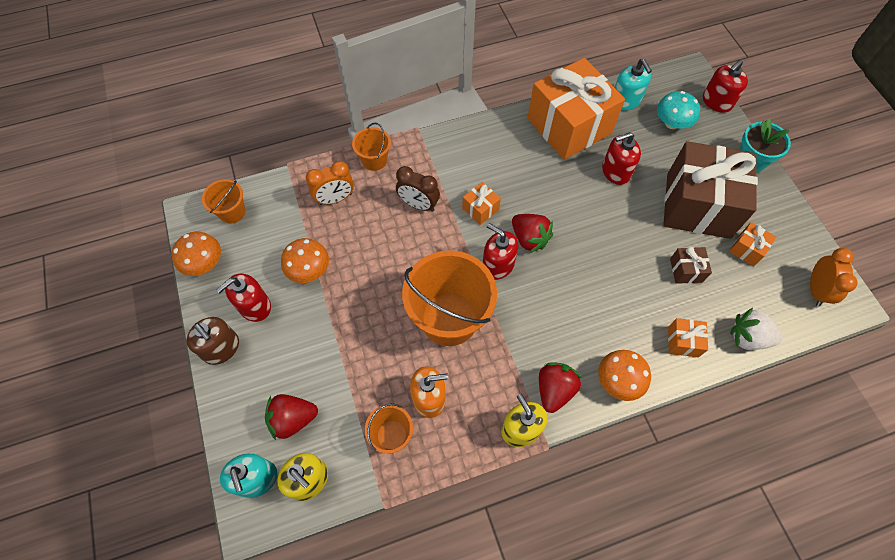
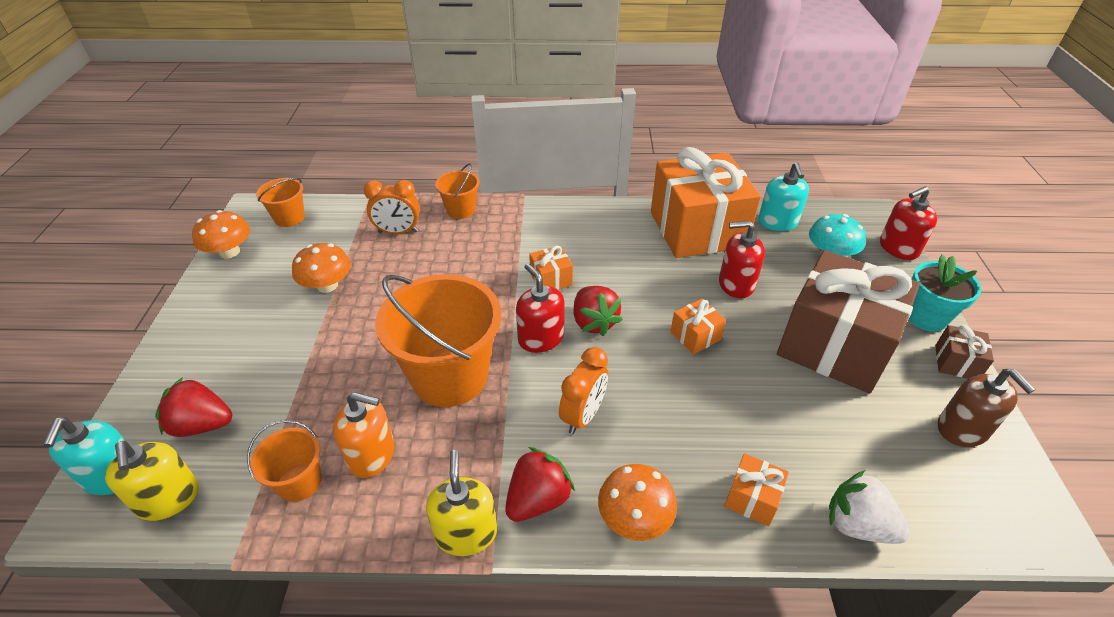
camera: 20 degrees right, 20 degrees down
brown soap dispenser [186,317,239,365] -> brown soap dispenser moved to [938,369,1036,447]
red soap dispenser [216,274,271,322] -> none
brown clock [396,166,440,212] -> none
brown gift [670,247,712,284] -> brown gift moved to [935,325,994,379]
orange gift [729,222,776,266] -> orange gift moved to [670,299,726,354]
orange clock [810,248,857,306] -> orange clock moved to [559,347,608,434]

